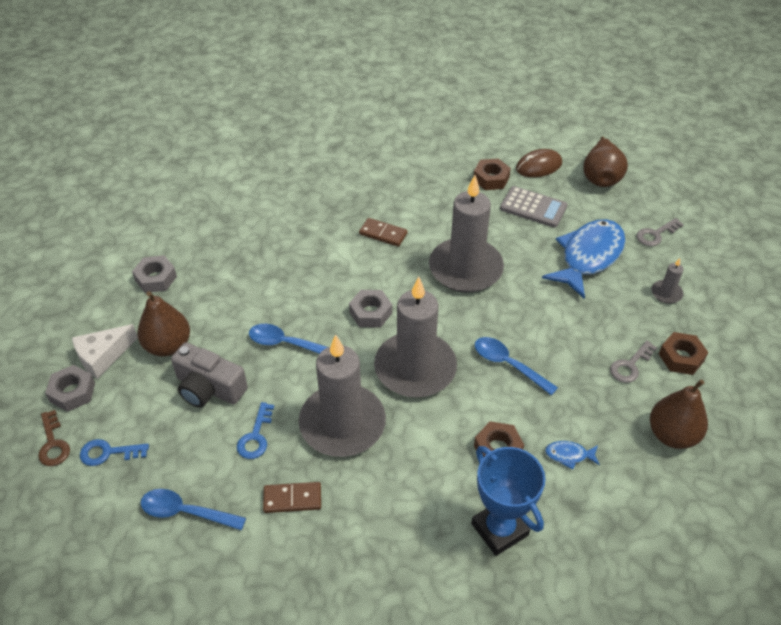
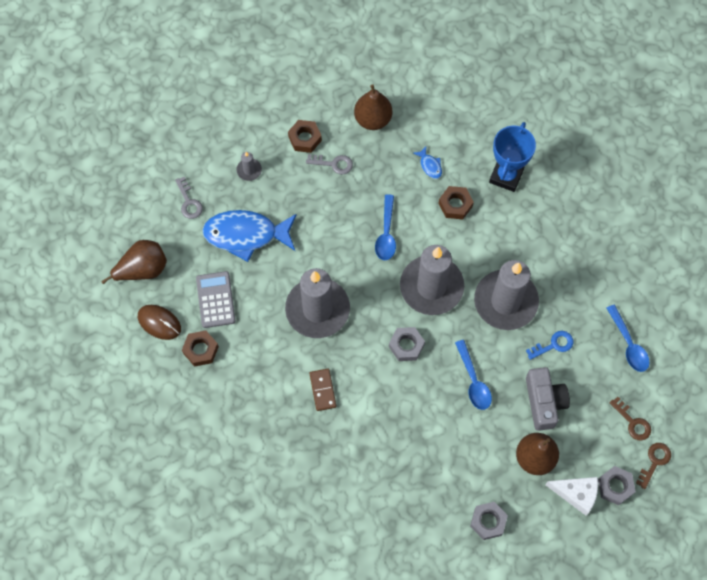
camera: 125 degrees left, 20 degrees up
blue key [80,439,149,466] -> brown key [610,397,651,441]
brown domino [263,482,321,513] -> none
grey key [636,218,684,246] -> grey key turned 45 degrees clockwise [175,177,203,219]

